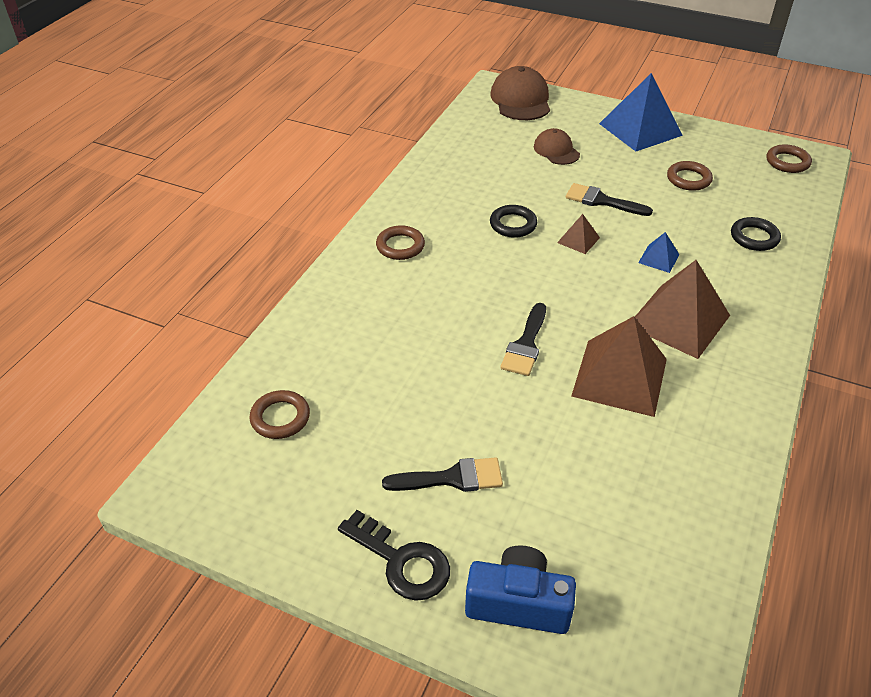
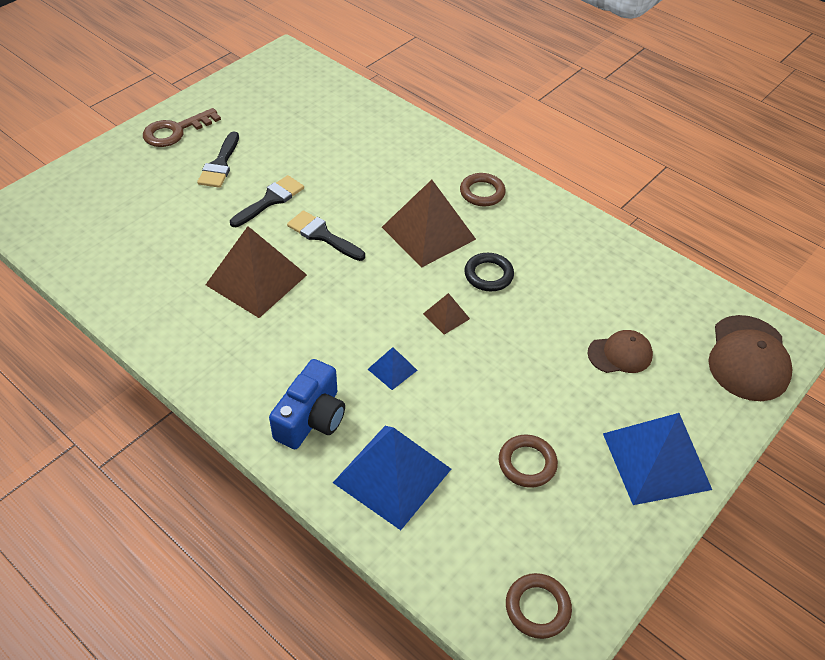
camera: 105 degrees right, 5 degrees up
brown ring [249,390,310,439] -> none
black key [338,510,450,601] -> brown key [143,108,221,147]
blue camera [465,545,576,634] -> blue camera moved to [269,359,345,449]
brown cap [491,66,550,120] -> brown cap turned 90 degrees clockwise [708,315,792,401]
black brush [566,183,653,216] -> black brush moved to [230,175,304,227]
brown pyramid [635,260,730,359] -> brown pyramid moved to [382,180,476,267]
black ring [731,217,781,251] -> blue pyramid [333,426,451,530]

